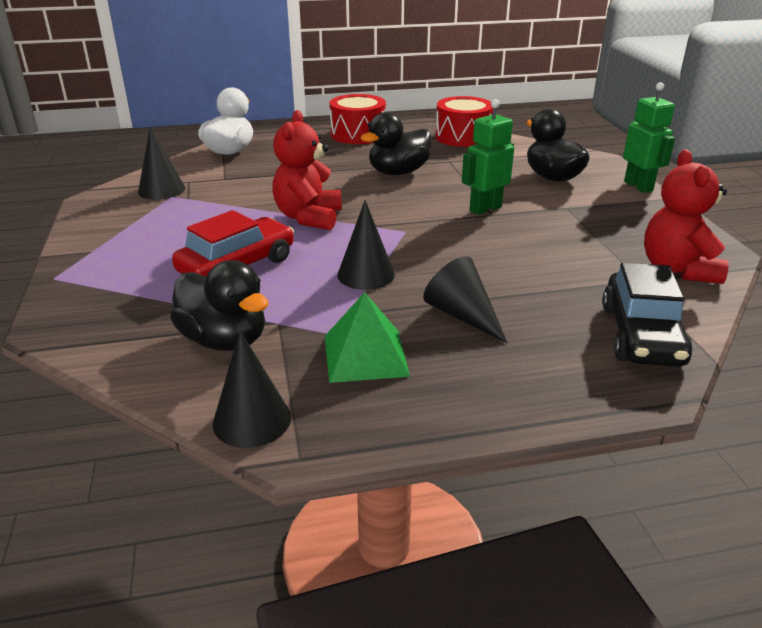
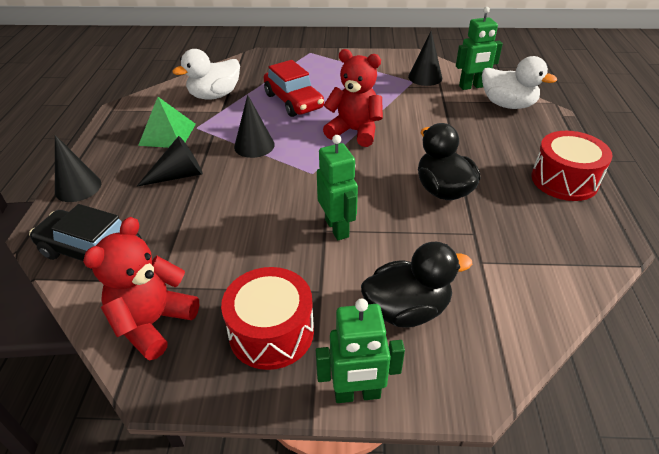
camera: 105 degrees right, 10 degrees up
black duck [170,260,269,351] -> white duck [172,49,240,100]
black cone [213,330,291,448] -> black cone moved to [55,135,101,202]
red drum [435,96,493,147] -> red drum moved to [221,267,314,370]
red teddy bear [644,150,729,284] -> red teddy bear turned 75 degrees counterclockwise [83,217,199,360]
none -> green robot [456,7,503,90]

